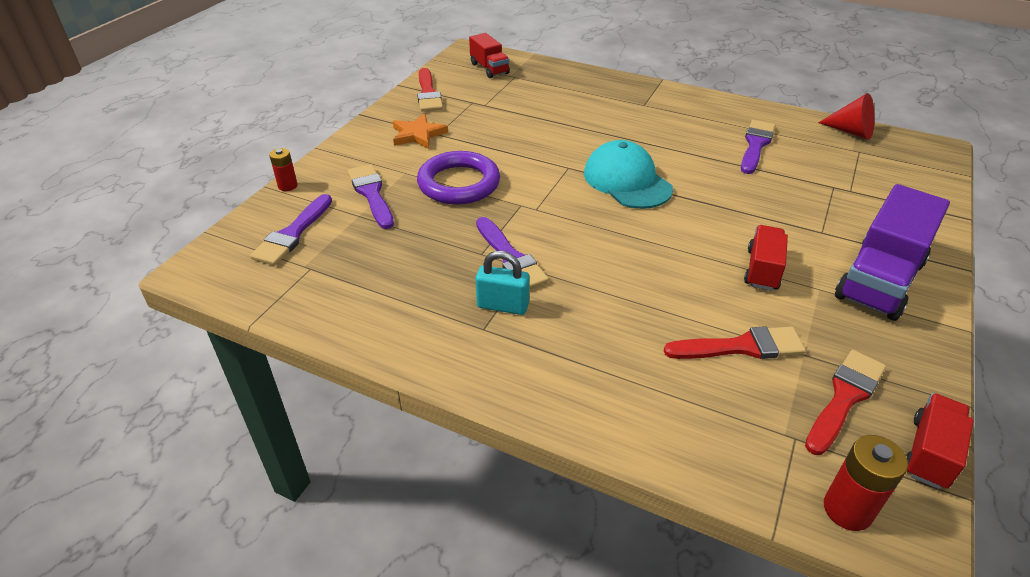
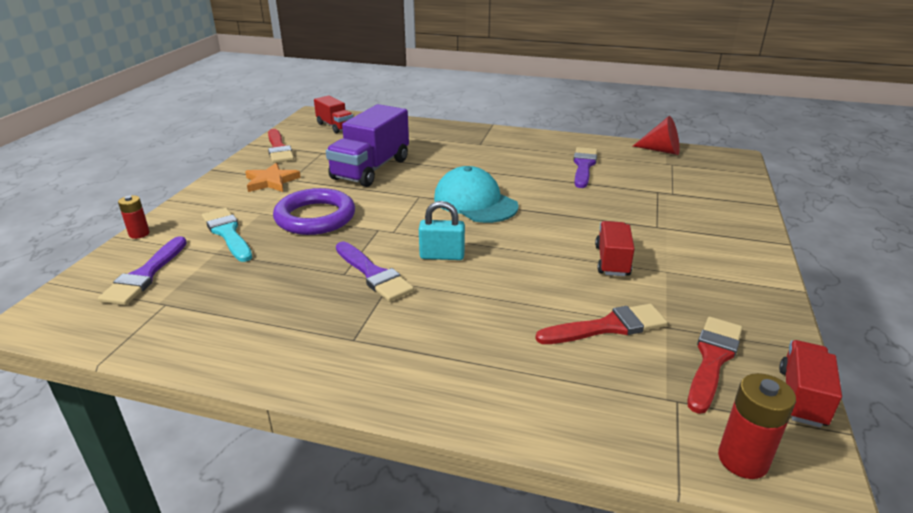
camera: 10 degrees left, 10 degrees down
purple brush [348,164,394,229] -> turquoise brush [202,208,252,262]
turquoise padlock [476,251,530,315] -> turquoise padlock moved to [419,201,465,260]
purple truck [835,184,950,321] -> purple truck moved to [326,104,409,187]

